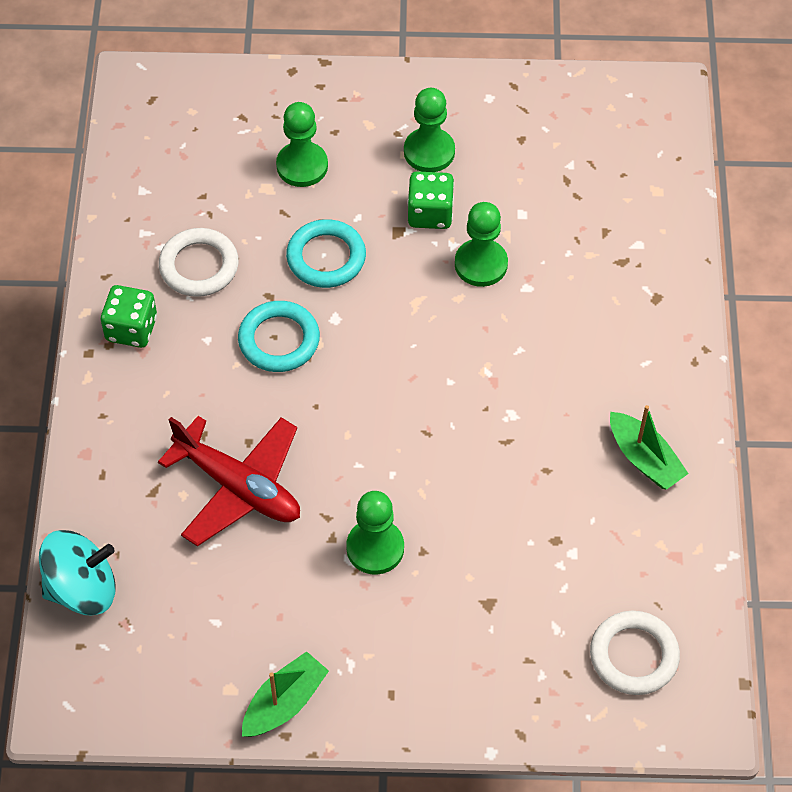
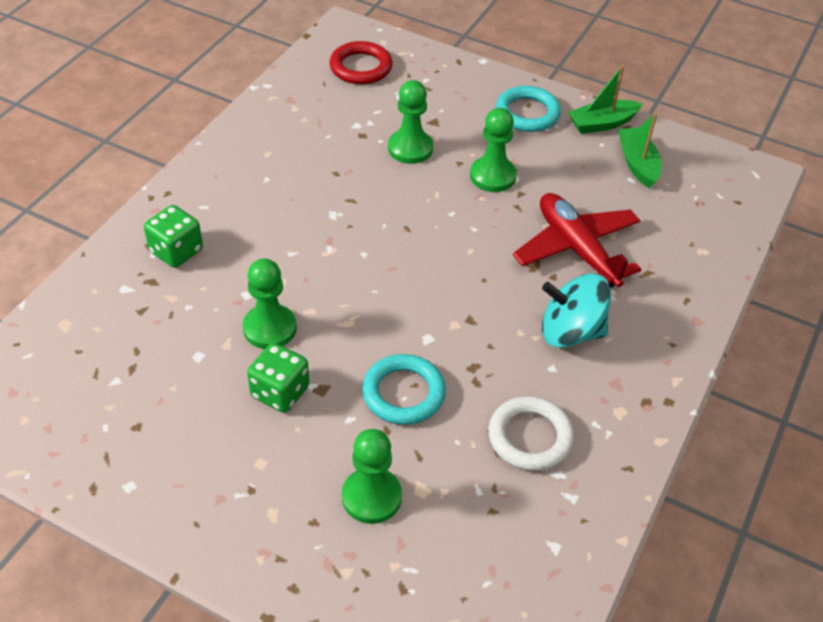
camera: 155 degrees left, 10 degrees down
turquoise spinning top [39,530,116,616] -> turquoise spinning top moved to [542,274,611,348]
green dice [101,285,157,348] -> green dice moved to [144,205,203,268]
turquoise ring [238,301,320,372] -> turquoise ring moved to [496,86,561,132]
green pawn [404,88,455,172] -> green pawn moved to [388,80,433,164]
white ring [590,611,680,695] -> red ring [330,41,393,84]
green boat [610,405,689,490] -> green boat moved to [618,113,662,188]

